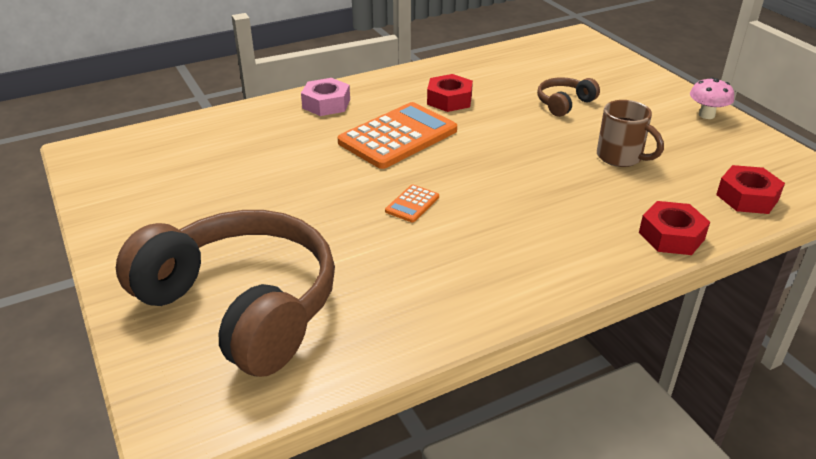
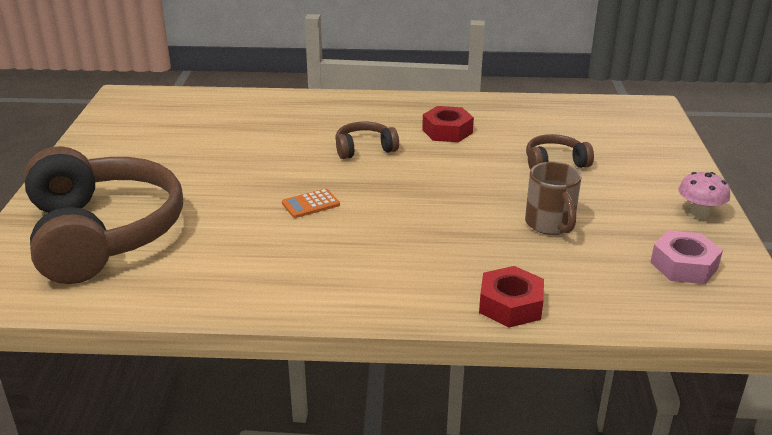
camera: 30 degrees right, 5 degrees down
pink nut [301,78,350,116] -> pink nut moved to [650,230,723,284]
orange calculator [338,102,457,169] -> brown headphones [335,121,399,159]
red nut [716,165,785,214] -> none

